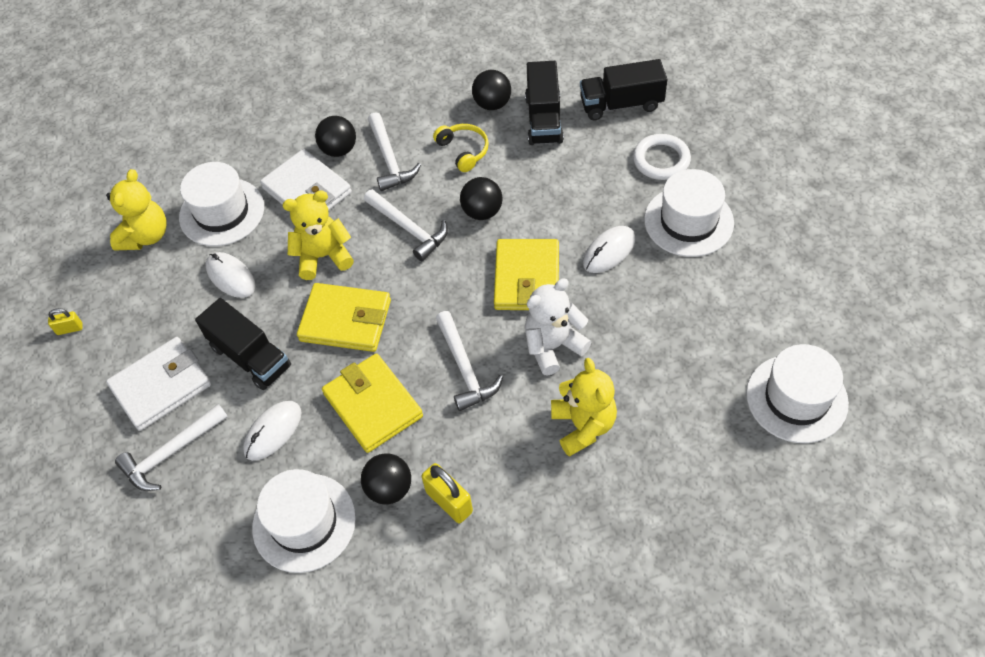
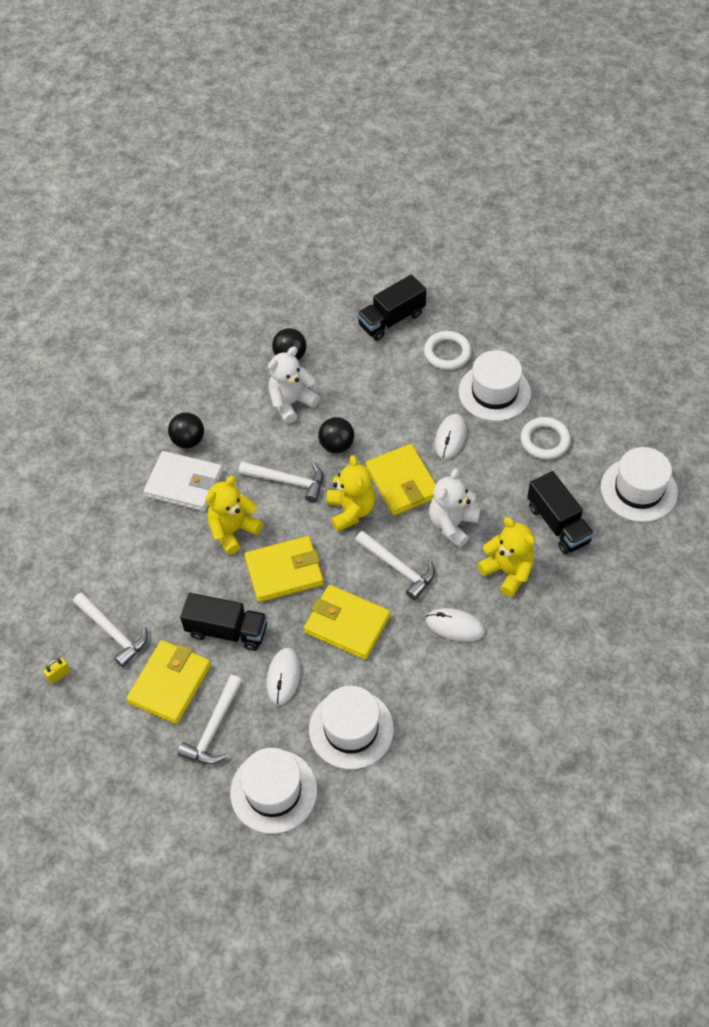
camera: 30 degrees left, 0 degrees up
yellow teddy bear [106,169,167,251] -> yellow teddy bear moved to [327,455,375,532]
white wallet [106,337,211,431] -> yellow wallet [126,640,211,724]
white hat [179,162,264,246] -> white hat moved to [230,748,317,834]
white mouse [206,252,255,298] -> white mouse moved to [426,608,485,642]
black ball [361,453,411,504] -> none
white hammer [368,112,421,191] -> white hammer moved to [73,592,148,667]
yellow padlock [422,463,473,523] -> none
yellow headphones [433,124,489,172] -> white teddy bear [268,347,320,423]
black truck [525,61,564,145] -> black truck moved to [527,471,594,554]
none -> white ring [521,417,571,459]

